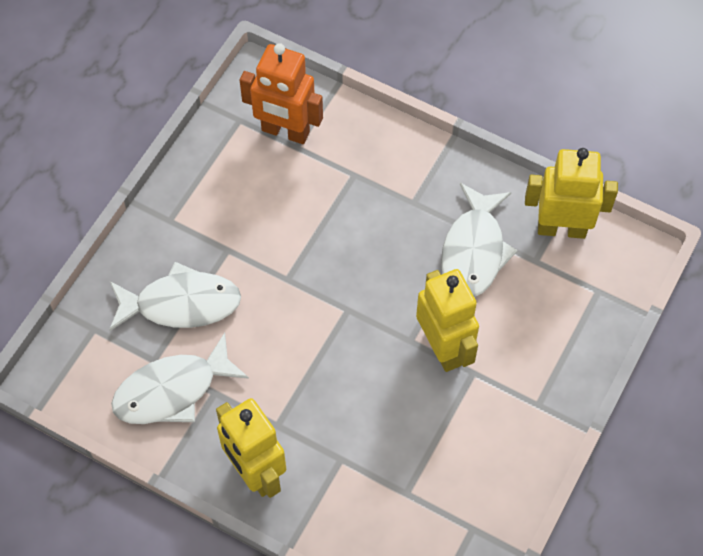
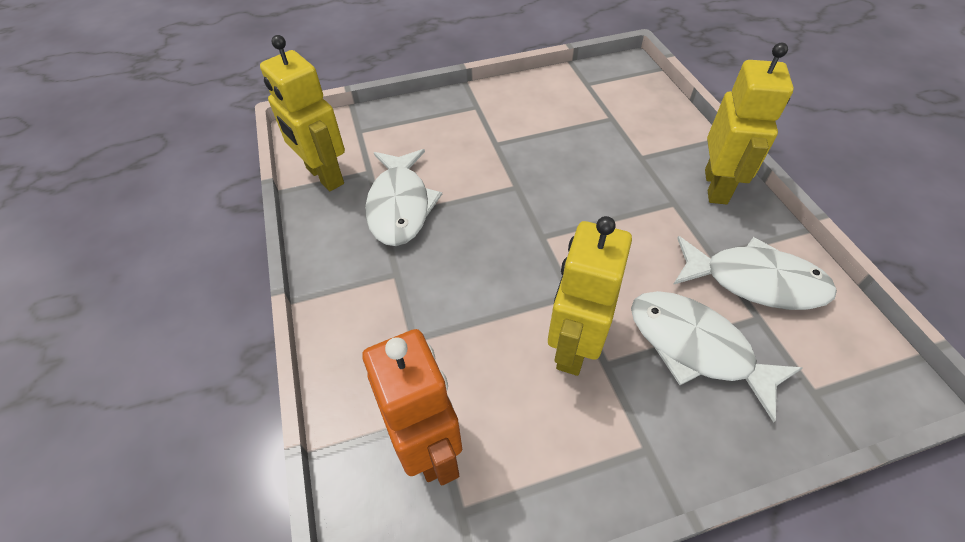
camera: 135 degrees left, 10 degrees down
yellow robot [416,269,479,372] -> yellow robot moved to [548,216,632,376]
white fish [441,183,517,297] -> white fish turned 120 degrees clockwise [365,149,442,246]

